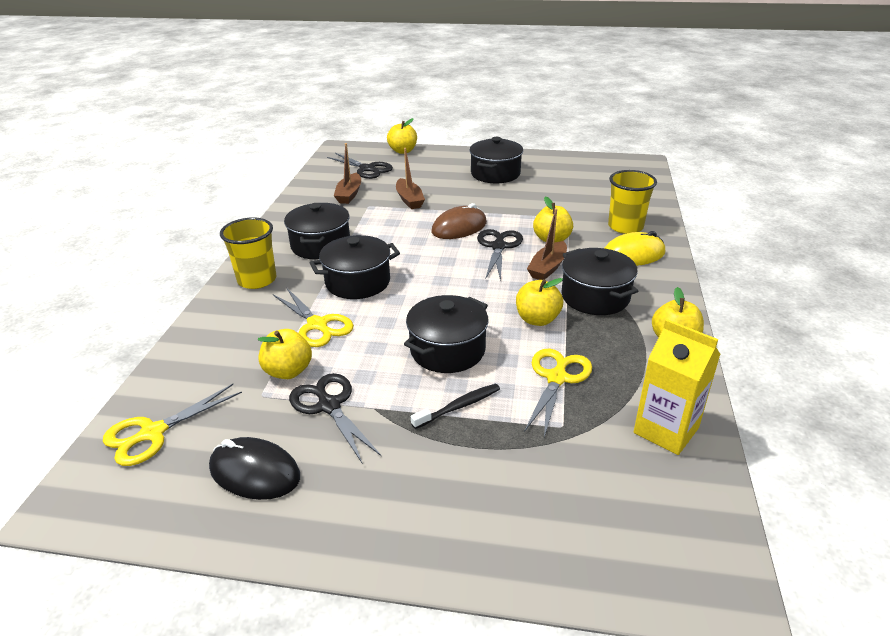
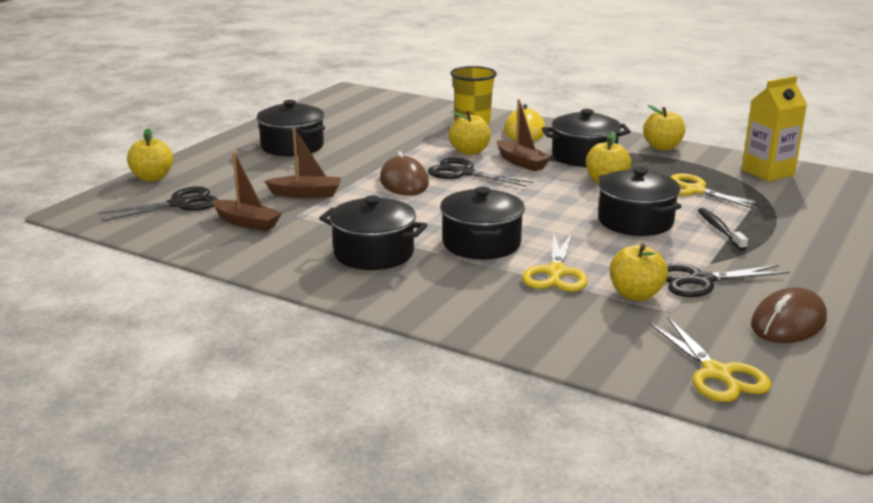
camera: 70 degrees left, 10 degrees down
black mouse [209,437,300,500] -> brown mouse [751,287,827,343]
yellow cup [220,217,277,289] -> none
yellow scissors [273,287,354,347] -> yellow scissors turned 120 degrees clockwise [522,233,588,292]

